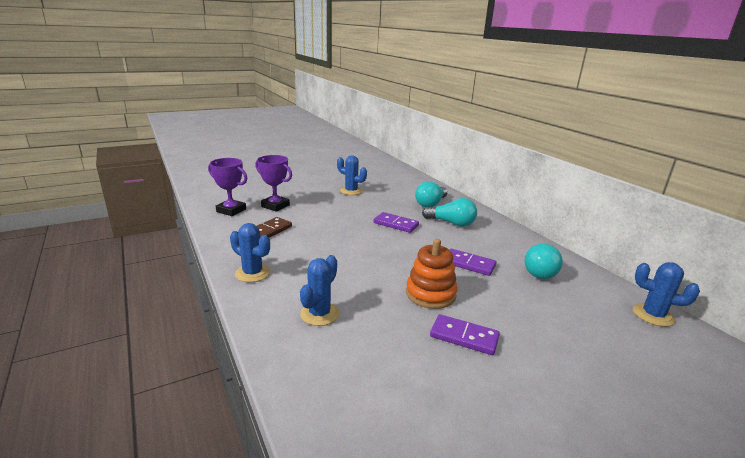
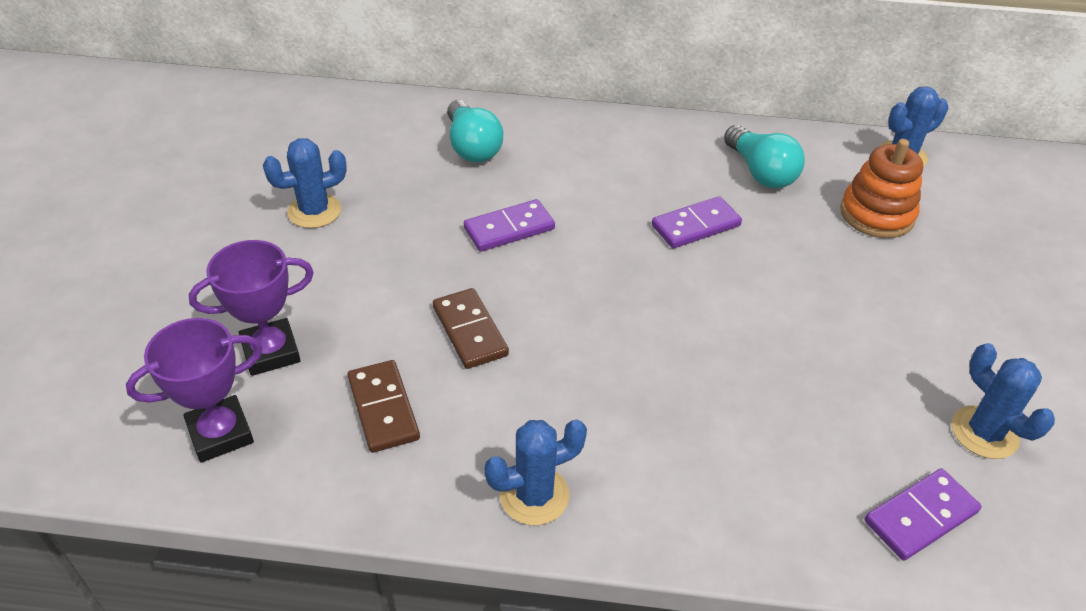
camera: 55 degrees left, 20 degrees up
blue cactus [300,255,339,326] -> blue cactus moved to [952,343,1055,459]
orange stacking toy [406,239,457,309] -> orange stacking toy moved to [840,139,923,238]
turquoise light bulb [422,198,477,227] -> none
purple domino [430,314,500,355] -> purple domino moved to [865,468,982,561]
none -> brown domino [433,288,509,369]

